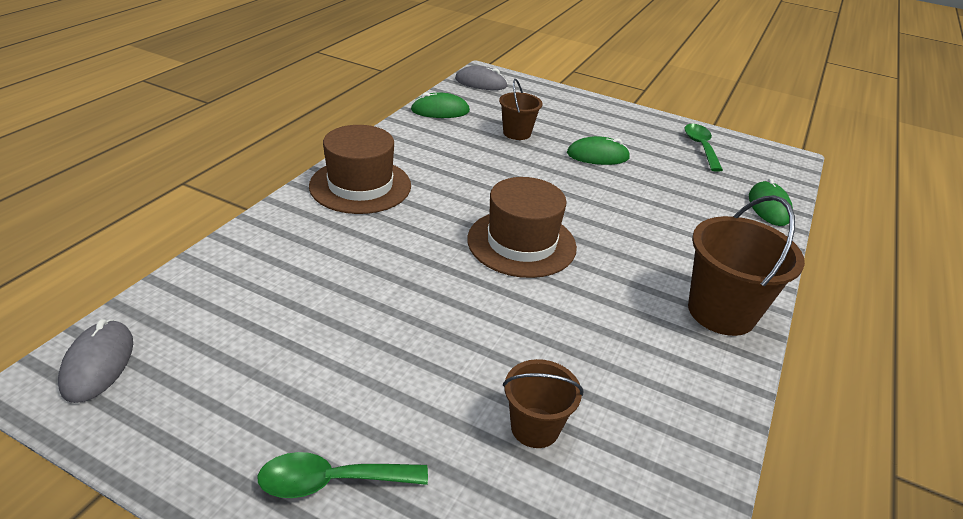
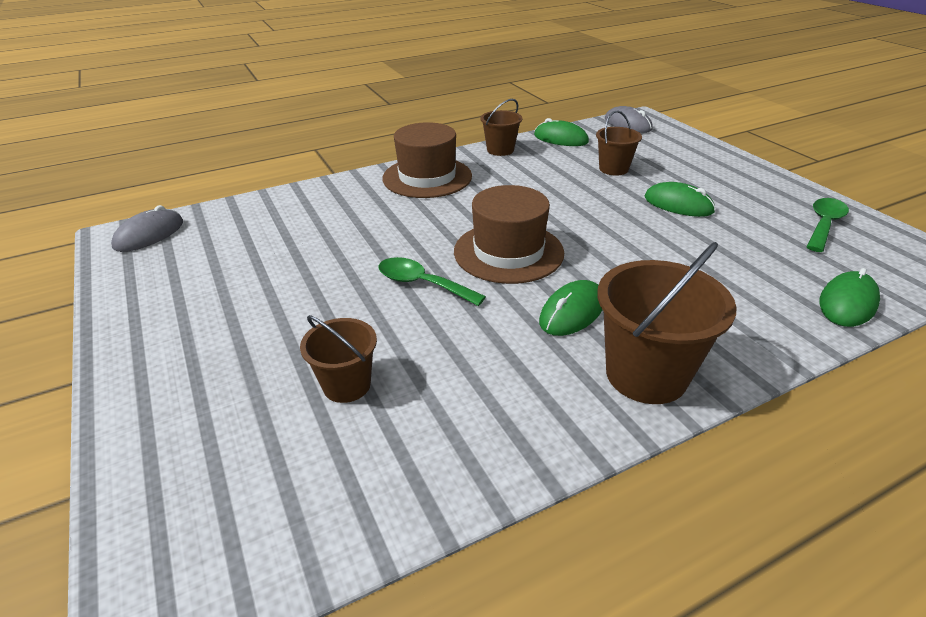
camera: 40 degrees right, 0 degrees up
green spoon [257,452,428,498] -> green spoon moved to [379,257,486,306]
none -> brown bucket [480,99,522,156]
none -> green mouse [539,280,603,336]

